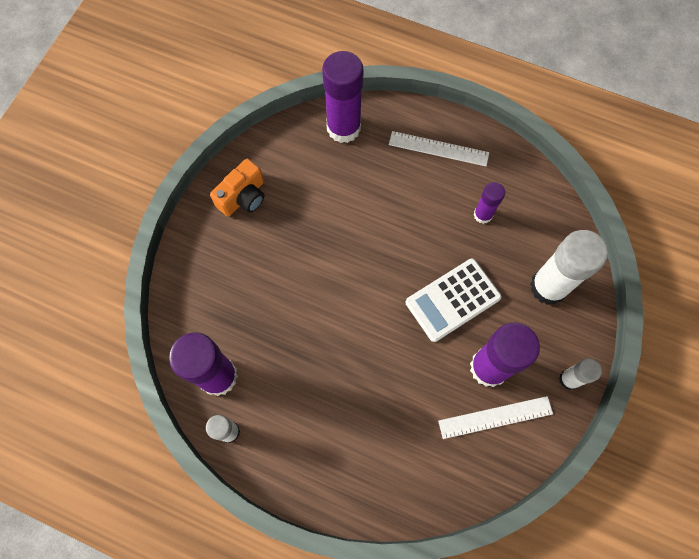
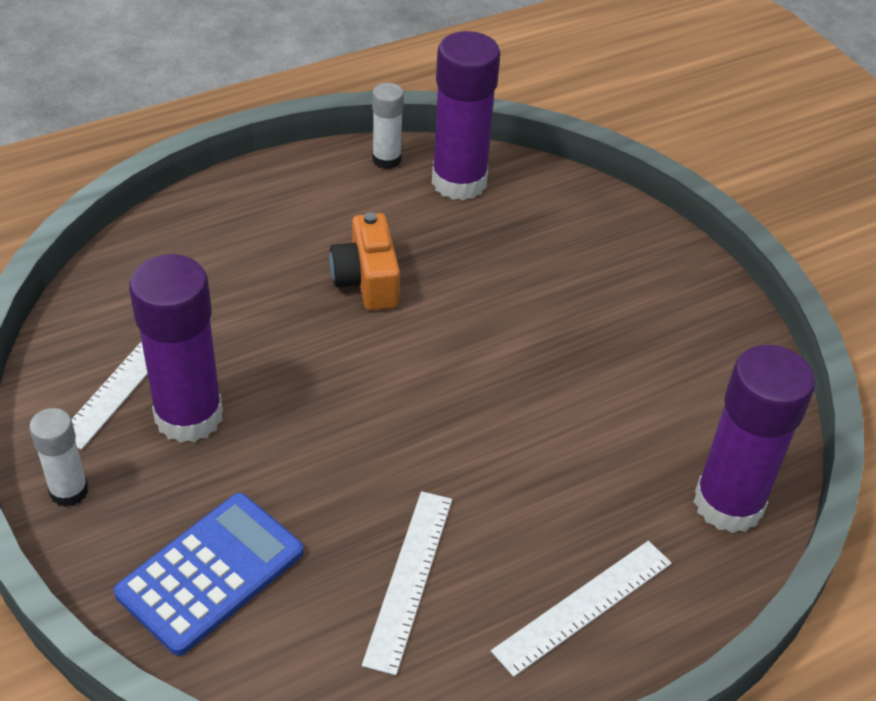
camera: 125 degrees right, 25 degrees down
orange camera [210,159,264,216] -> orange camera moved to [329,212,400,310]
white calculator [406,258,502,342] -> none
purple glue stick [474,182,505,224] -> white ruler [362,491,452,675]
white glue stick [530,230,608,305] -> blue calculator [114,493,304,656]

